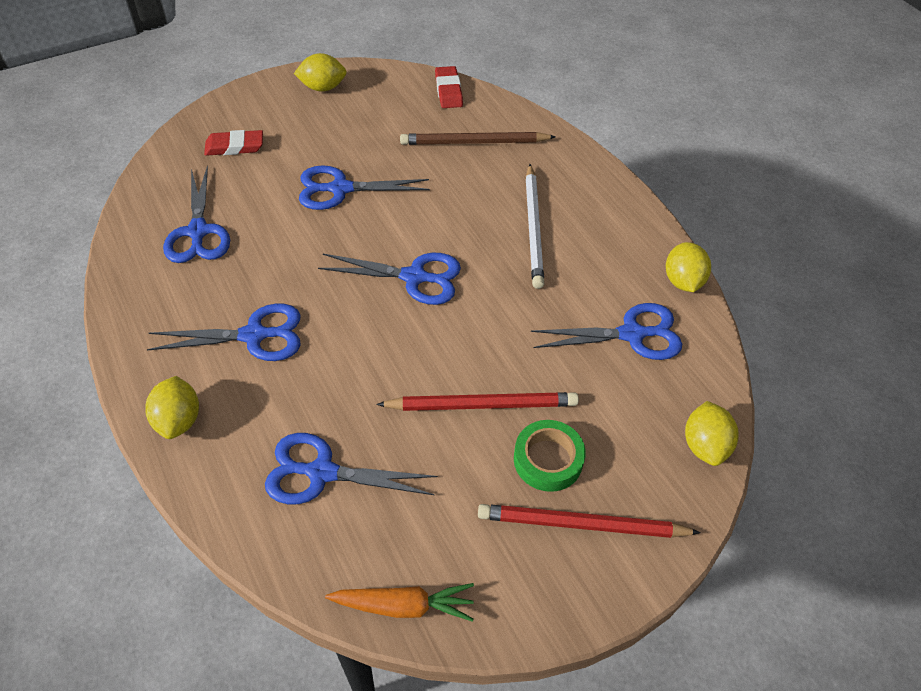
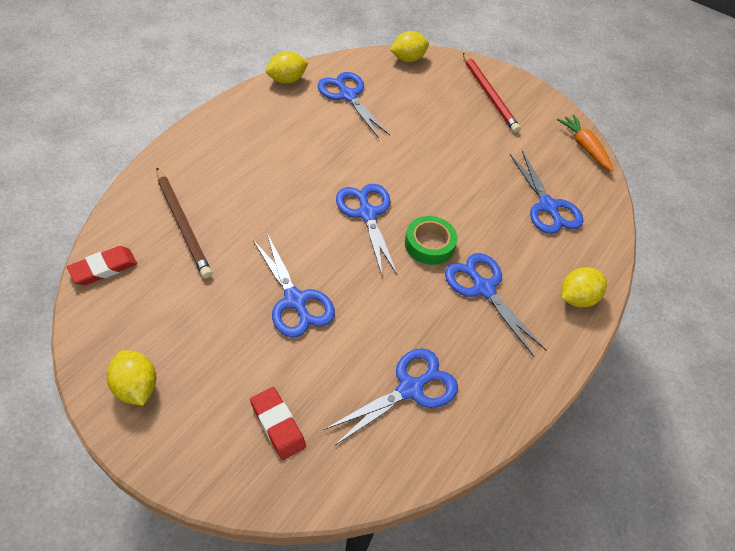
camera: 120 degrees left, 0 degrees up
red pencil [376,392,579,411] -> none
green tape [514,420,586,492] -> green tape moved to [405,216,457,265]
white pencil [526,164,544,289] -> none

